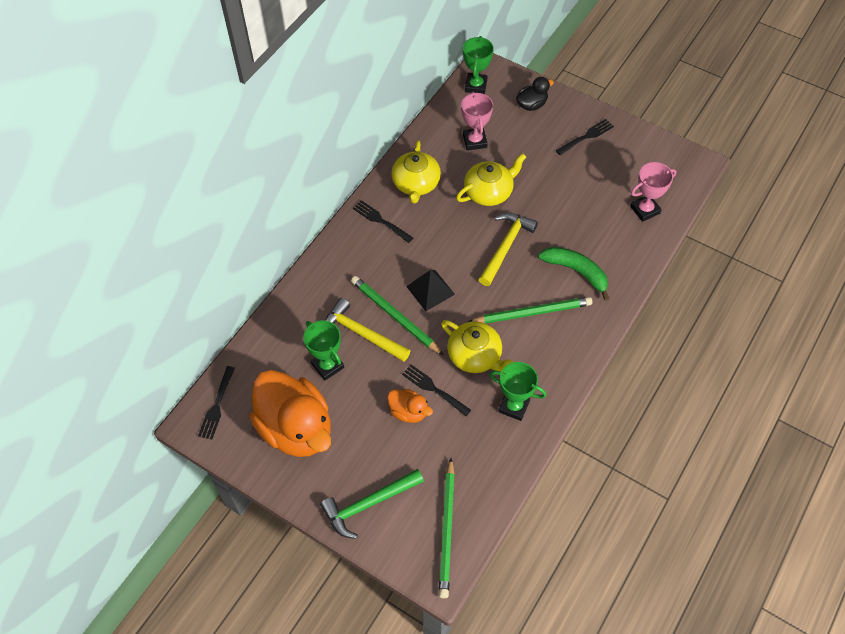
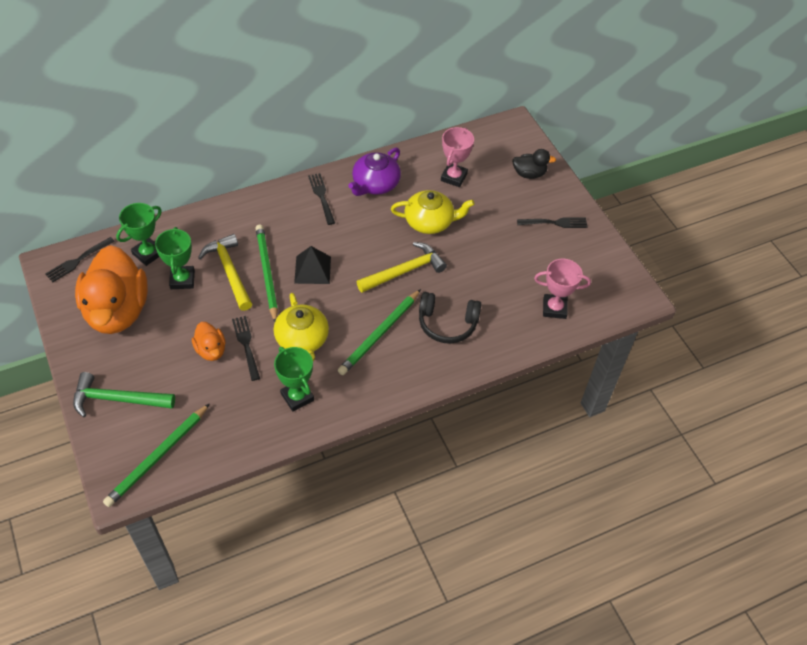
camera: 30 degrees right, 5 degrees down
yellow teapot [391,140,441,203] -> purple teapot [348,148,401,196]
green trophy [463,36,494,94] -> green trophy moved to [116,203,162,266]
green pencil [468,297,592,324] -> green pencil turned 105 degrees clockwise [338,289,421,375]
green banana [538,247,609,301] -> black headphones [419,292,482,344]

